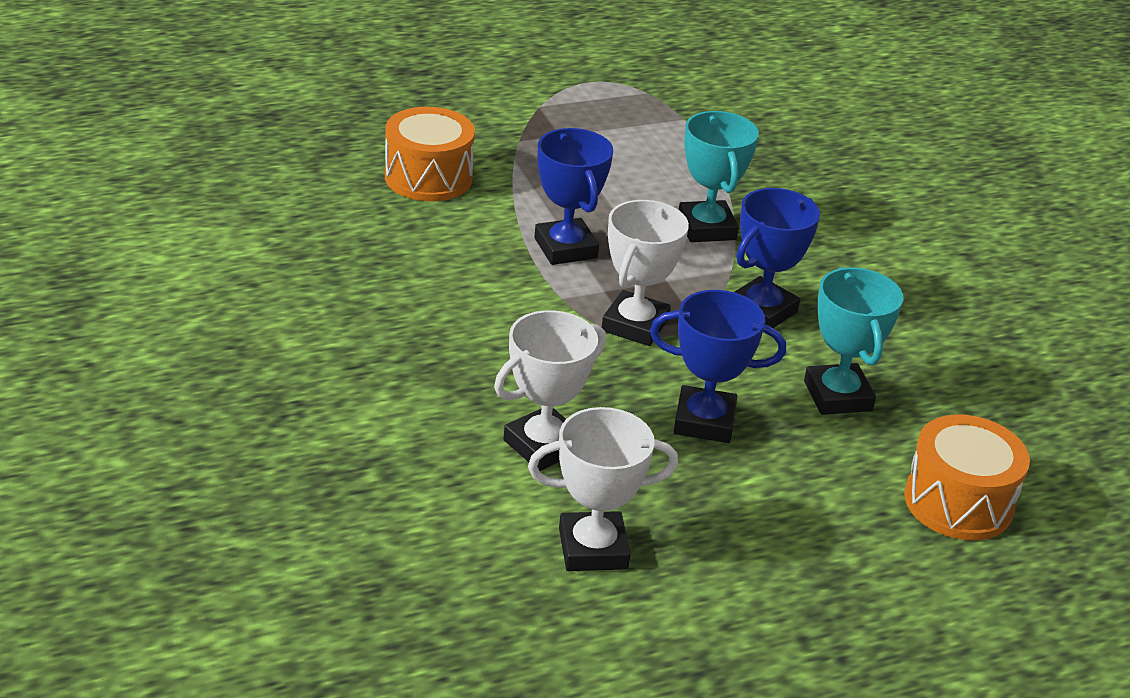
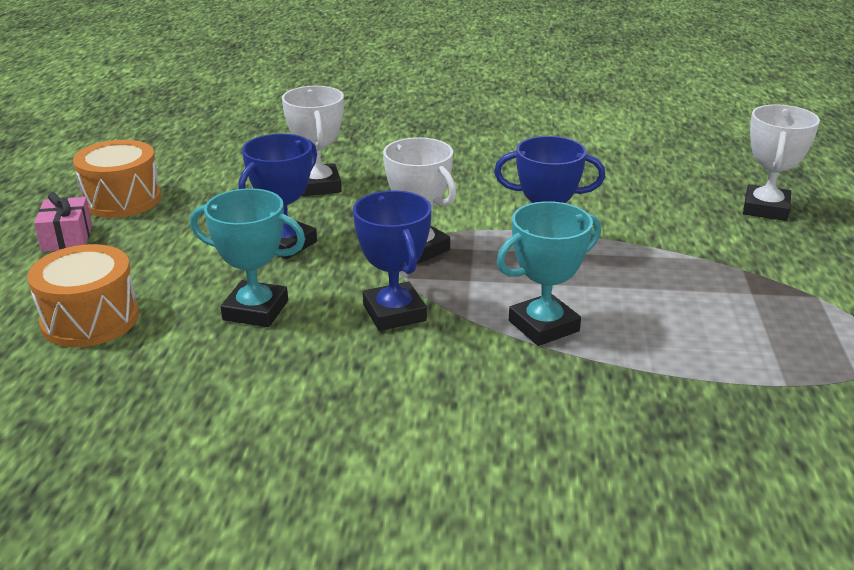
camera: 120 degrees right, 5 degrees down
orange drum [385,107,475,201] -> orange drum moved to [73,140,161,218]
white trophy [528,407,678,571] -> white trophy moved to [743,104,820,221]
turquoise trophy [679,111,759,242] -> turquoise trophy turned 45 degrees counterclockwise [497,201,601,346]
none -> pink gift [34,192,92,252]

